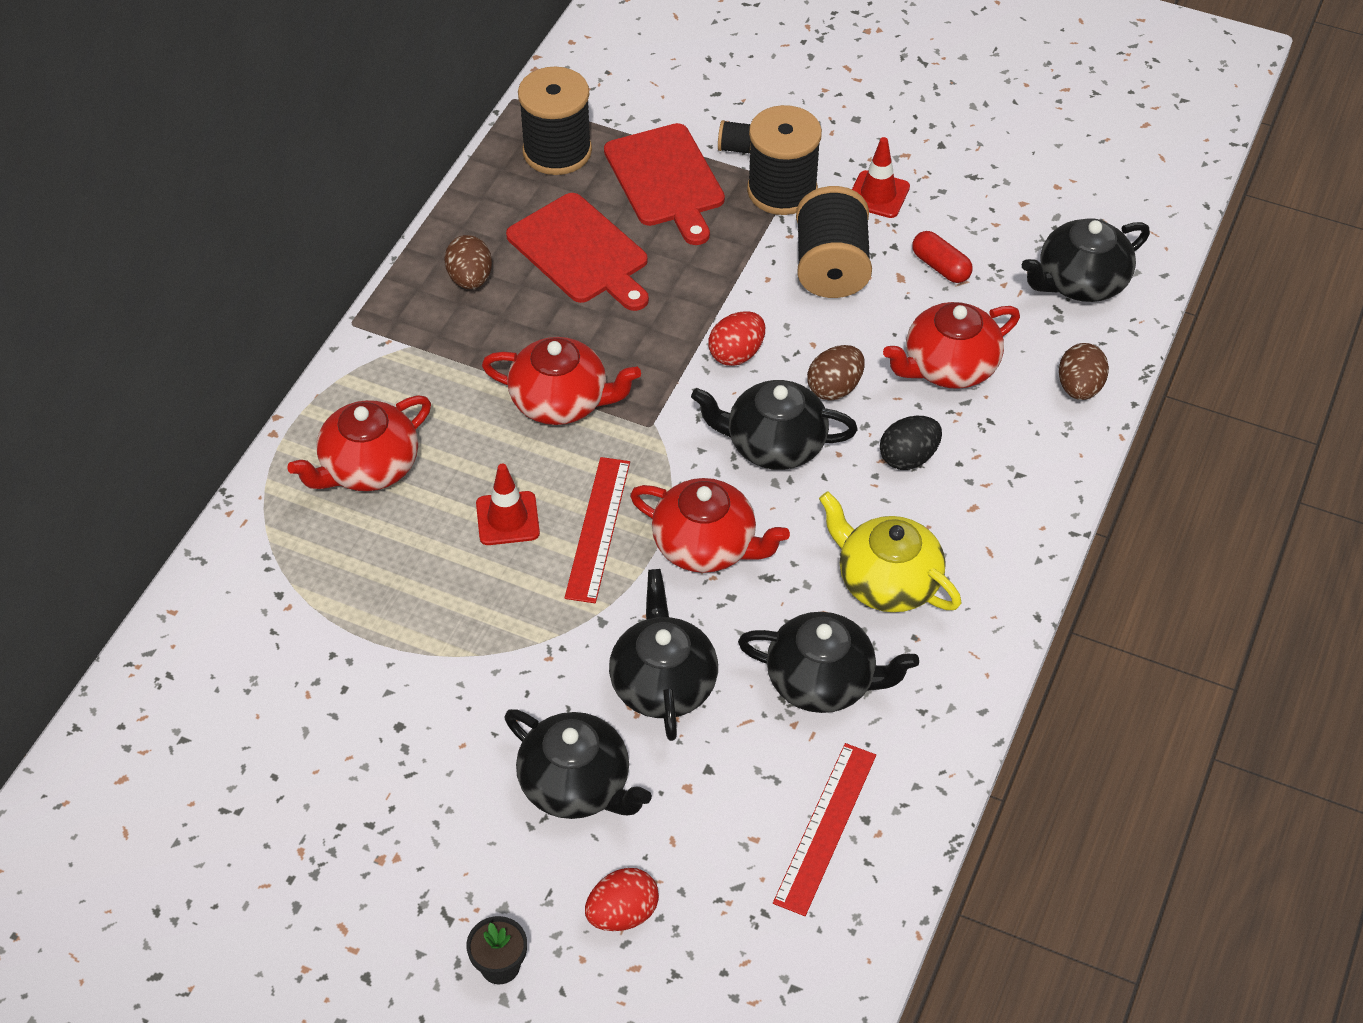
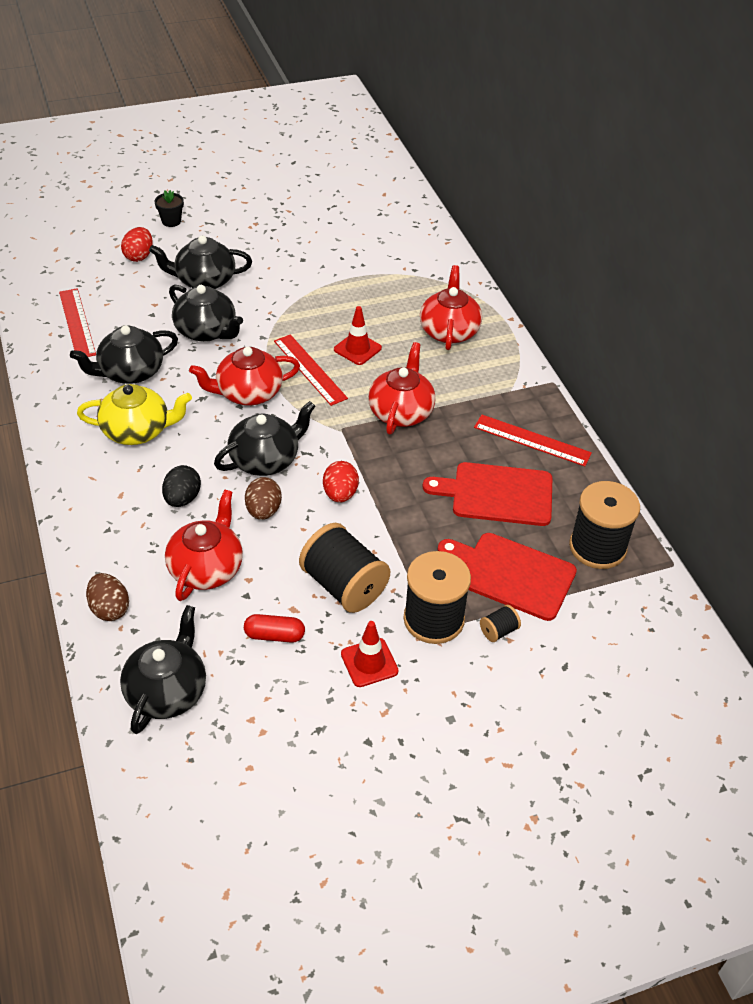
camera: 135 degrees right, 5 degrees down
brown egg [444,235,492,289] -> red ruler [474,415,592,466]
red teapot [482,337,641,425] -> red teapot turned 135 degrees clockwise [368,342,436,435]

